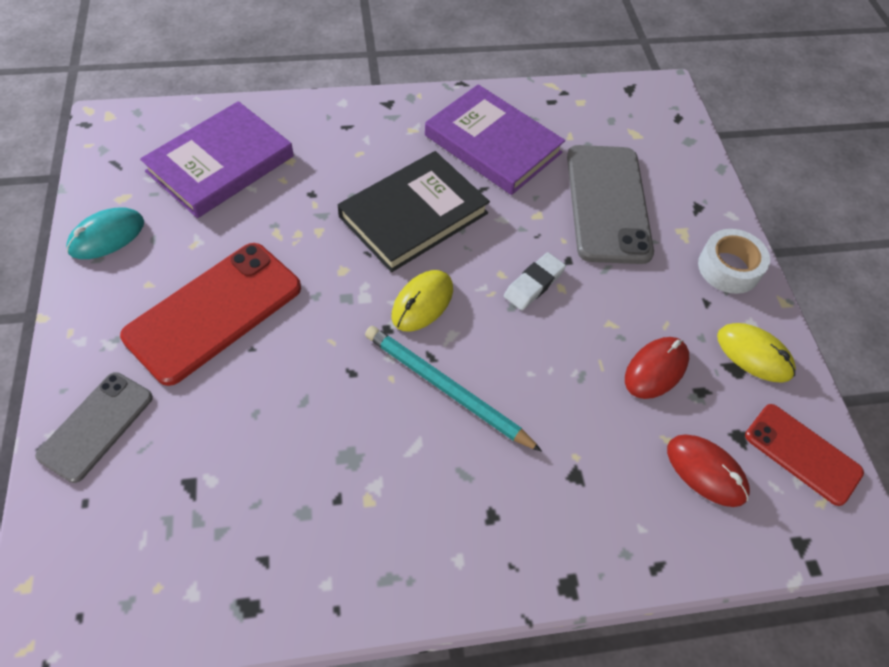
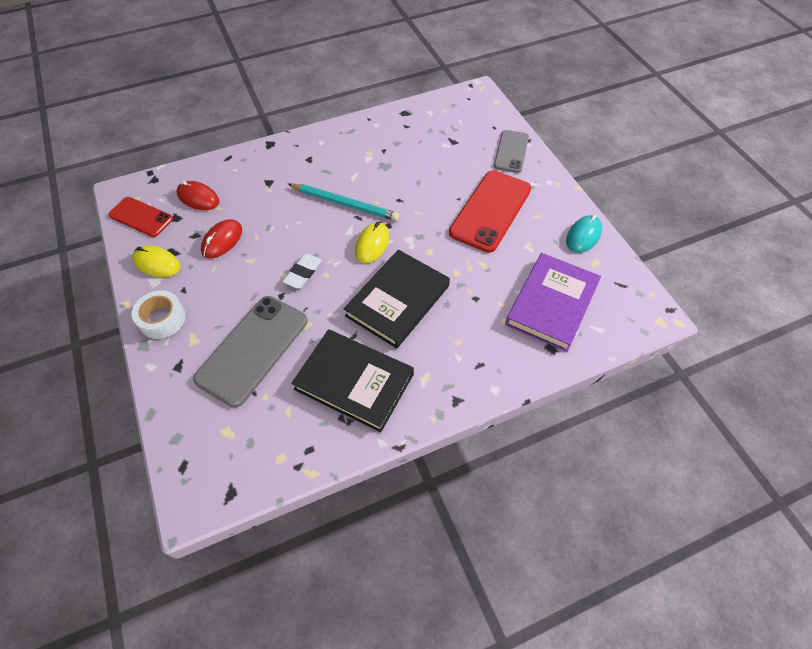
camera: 170 degrees right, 0 degrees up
purple book [425,84,565,195] -> black book [291,329,414,432]
grey phone [567,145,654,264] -> grey phone turned 45 degrees clockwise [193,296,308,407]

